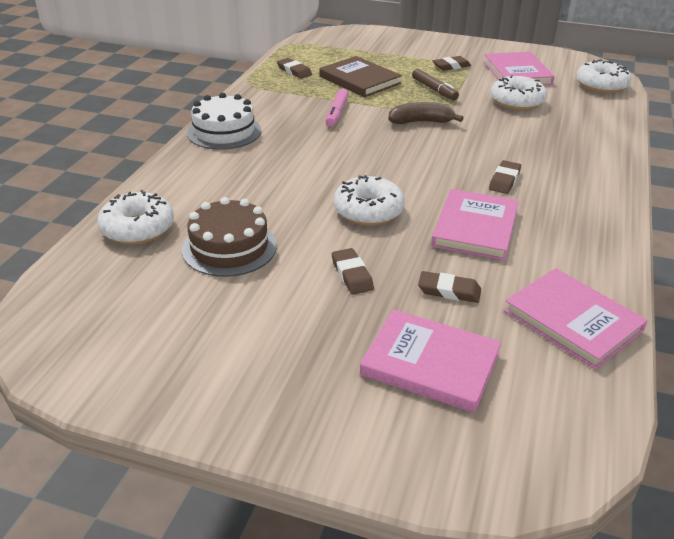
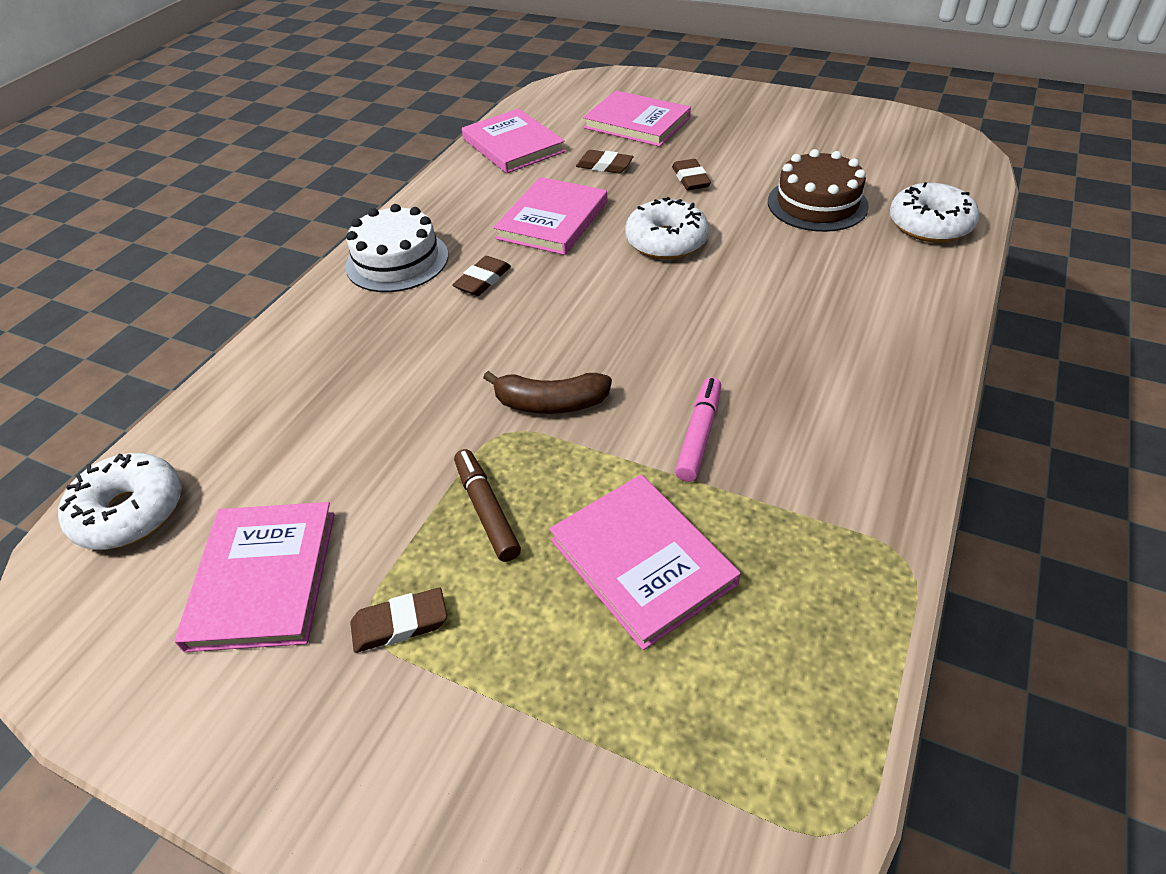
camera: 170 degrees left, 10 degrees up
white cake [187,93,261,150] -> white cake moved to [345,204,448,292]
brown eraser [277,58,312,79] -> none
brown book [319,56,402,97] -> pink book [549,475,741,650]
white donut [491,75,547,110] -> none

